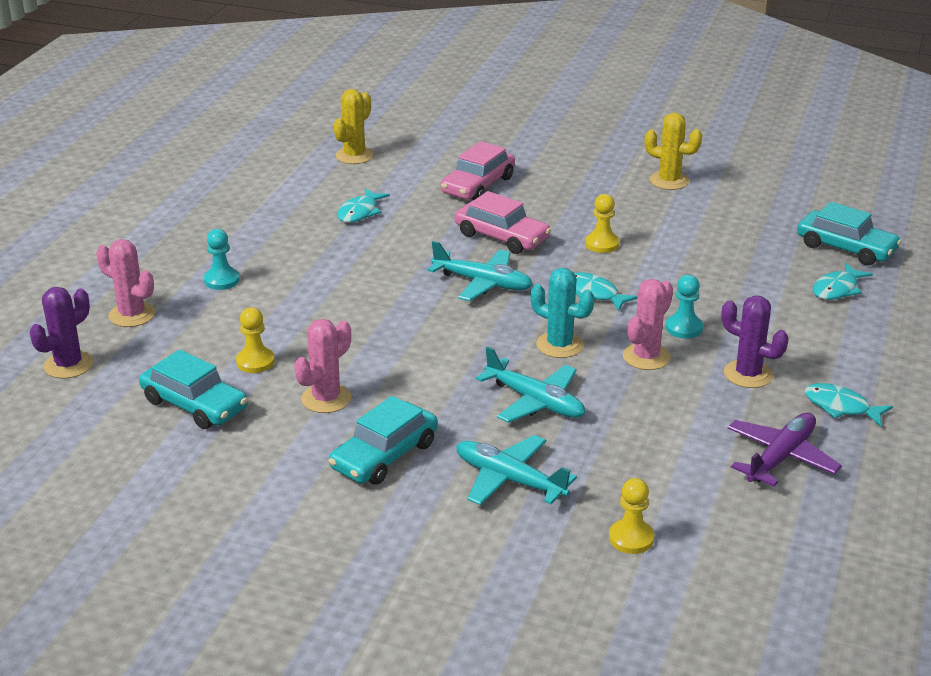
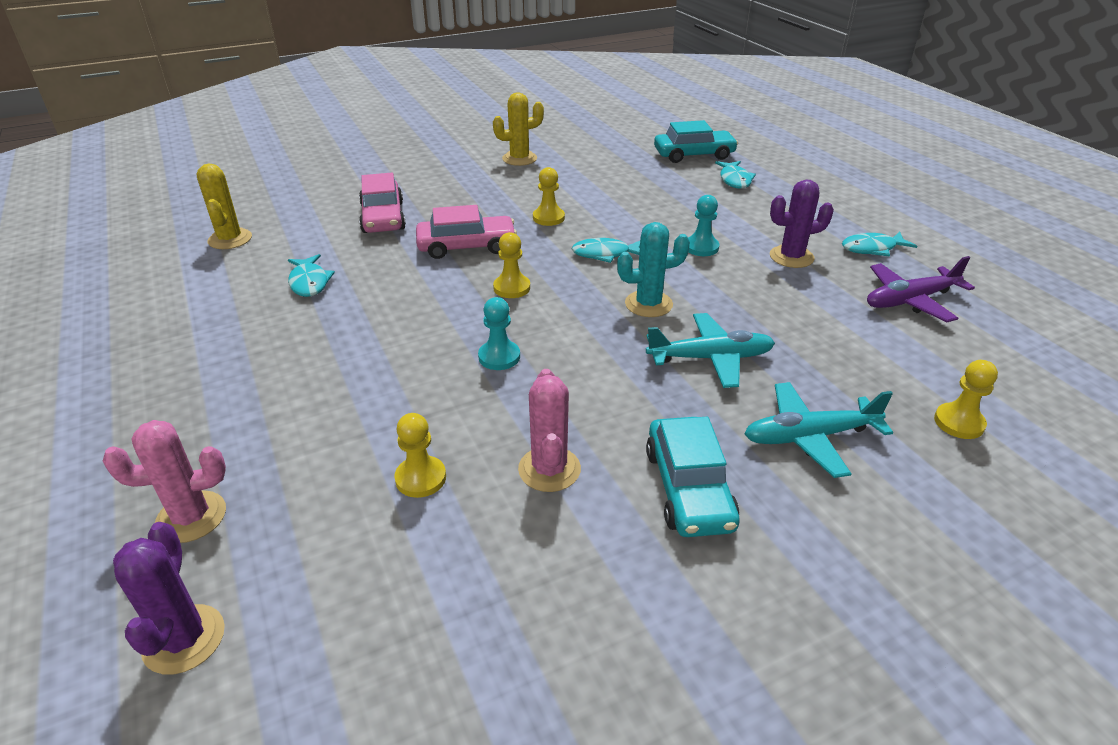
camera: 45 degrees left, 5 degrees up
turquoise car [139,350,248,429] -> none
turquoise pawn [204,229,240,290] -> turquoise pawn moved to [478,297,520,370]
turquoise plane [427,241,533,301] -> yellow pawn [493,232,530,298]
pink cactus [623,279,673,370] -> none
purple plane [728,413,842,487] -> purple plane turned 105 degrees counterclockwise [867,256,975,322]

